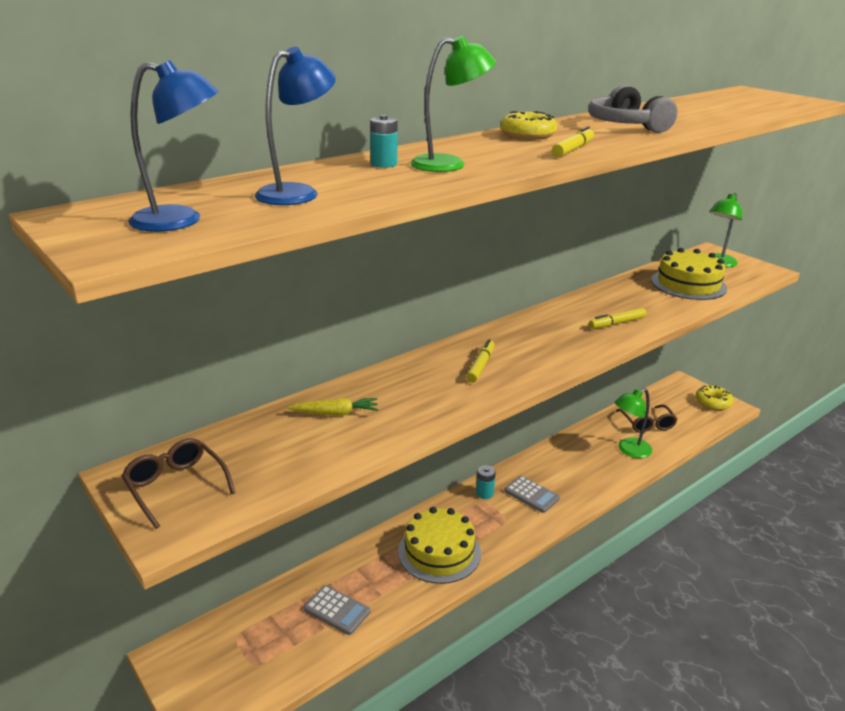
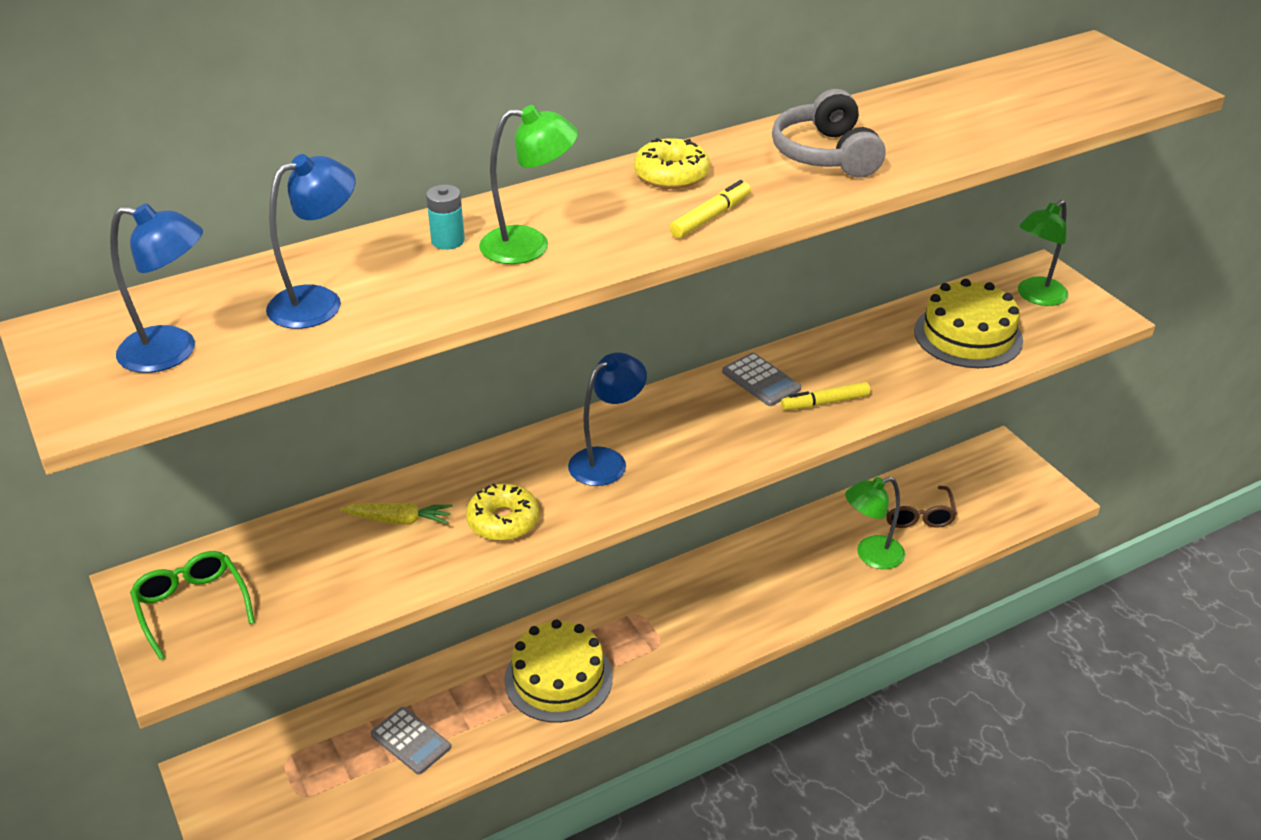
camera: 10 degrees right, 10 degrees up
brown glasses [122,438,236,529] -> green glasses [130,551,255,660]
yellow marker [466,339,495,383] -> blue lamp [568,352,647,486]
turquoise battery [476,465,496,499] -> none
grey calculator [504,476,560,513] -> grey calculator moved to [722,353,801,406]
yellow donut [695,385,734,410] -> yellow donut moved to [466,483,539,541]

